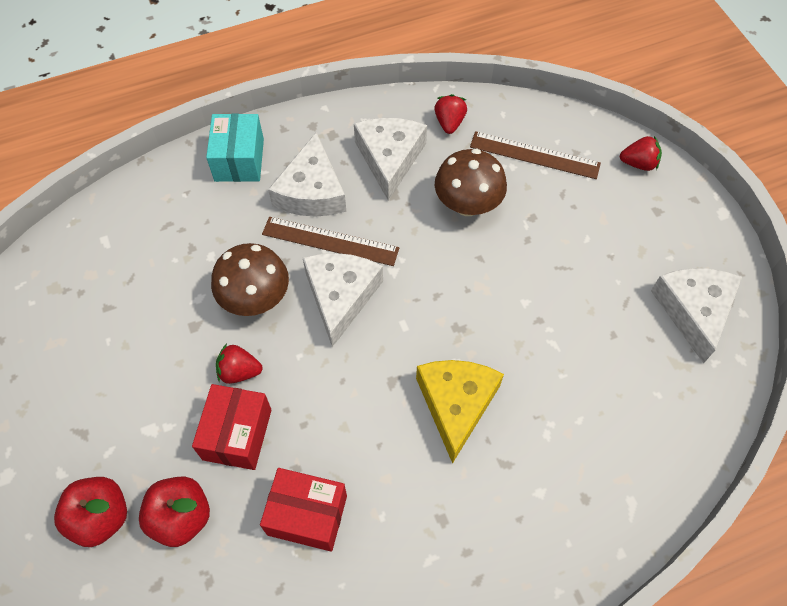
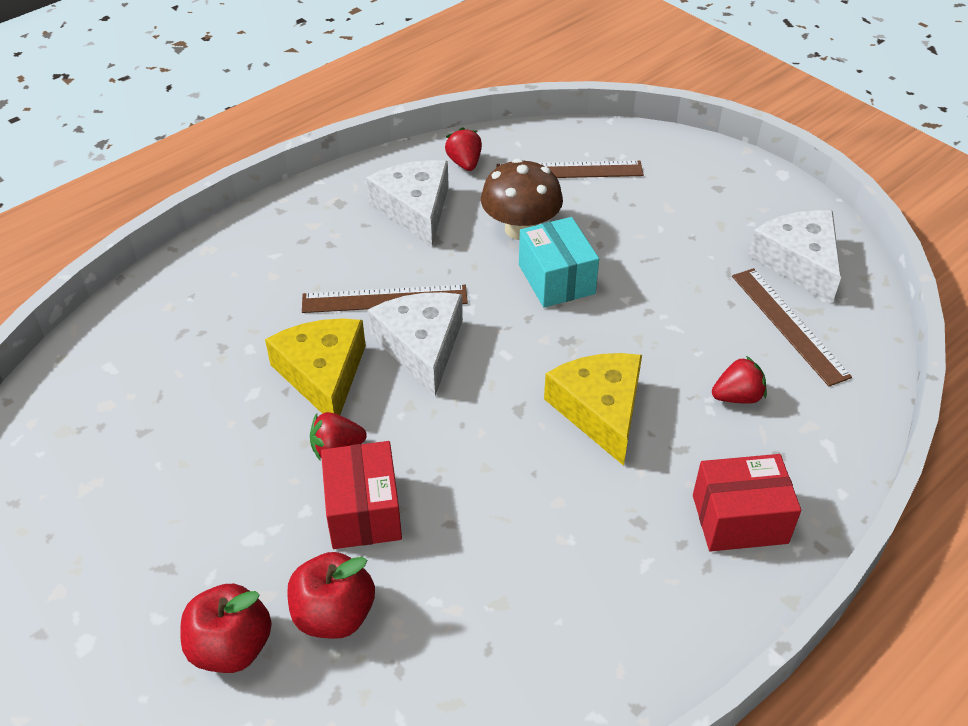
camera: 20 degrees left, 15 degrees down
turquoise box [206,114,264,182] -> turquoise box moved to [519,217,599,307]
brown mushroom [211,243,289,316] -> yellow cheese [265,319,366,415]
red box [260,468,347,552] -> red box moved to [693,454,801,552]
white cheese [268,132,346,217] -> none
red strawberry [620,136,662,171] -> red strawberry moved to [712,356,767,404]
none -> brown ruler [732,268,852,387]

